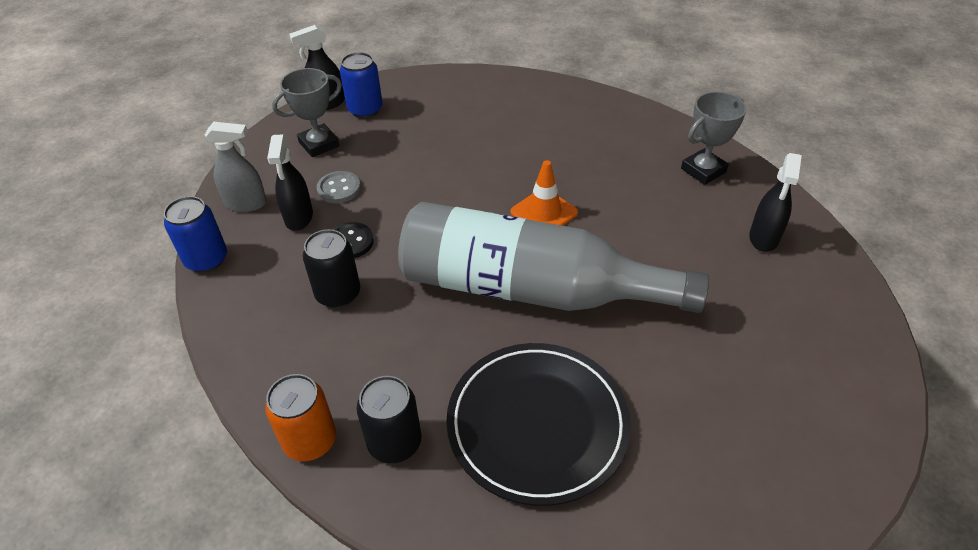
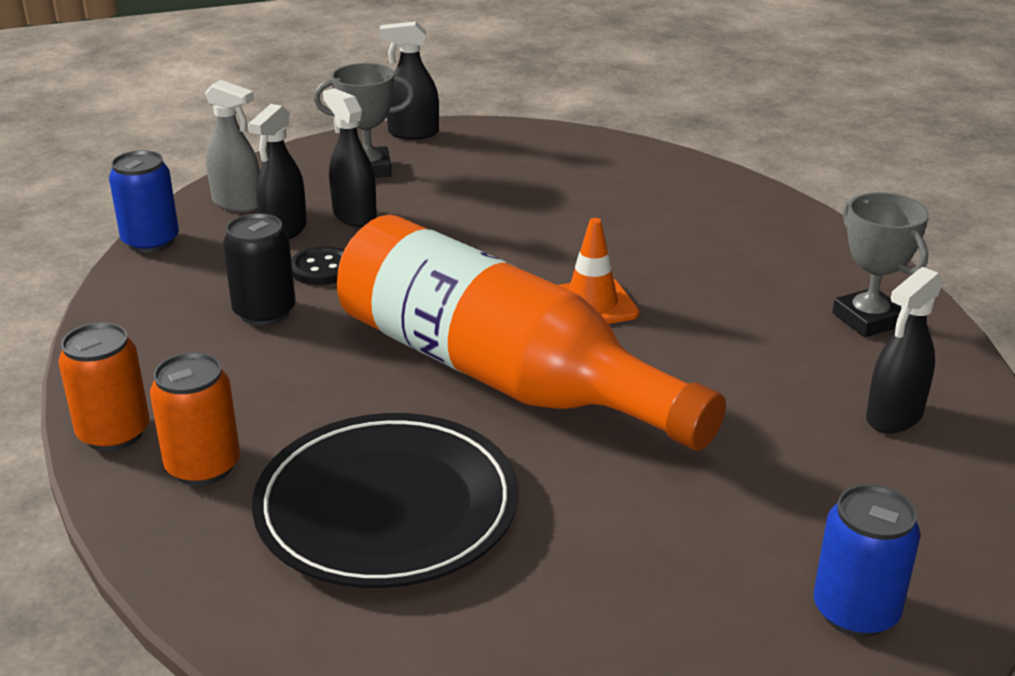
camera: 25 degrees right, 15 degrees down
grey button [317,171,361,203] -> black spray bottle [323,88,377,227]
blue can [340,52,383,118] -> blue can moved to [814,484,921,637]
black can [357,376,422,463] -> orange can [150,353,240,486]
grey bottle [398,202,709,313] -> orange bottle [337,215,726,450]
grey trophy [681,91,747,185] -> grey trophy turned 75 degrees clockwise [832,192,929,337]

